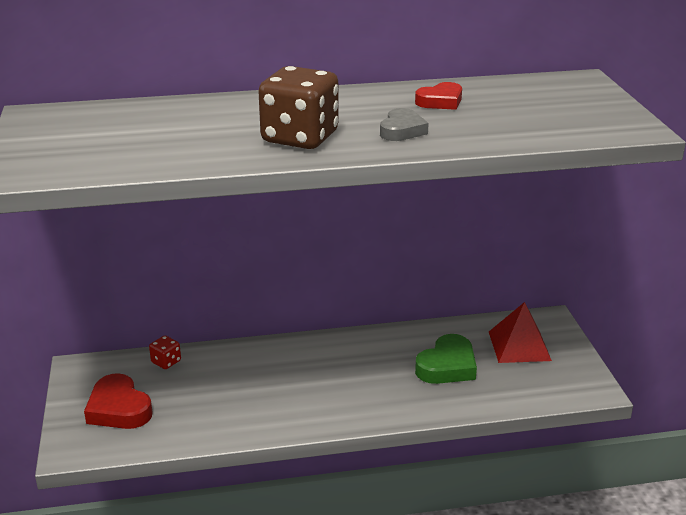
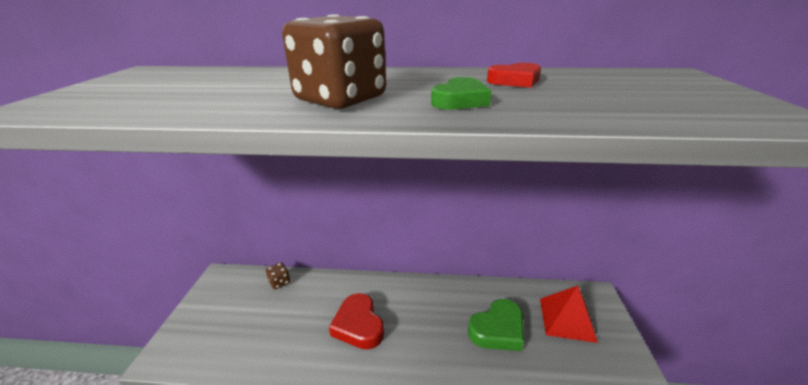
camera: 15 degrees right, 0 degrees up
red heart [84,373,153,429] -> red heart moved to [329,293,384,349]
red dice [149,336,181,369] -> brown dice [266,262,290,289]
grey heart [380,108,429,141] -> green heart [431,77,491,110]

